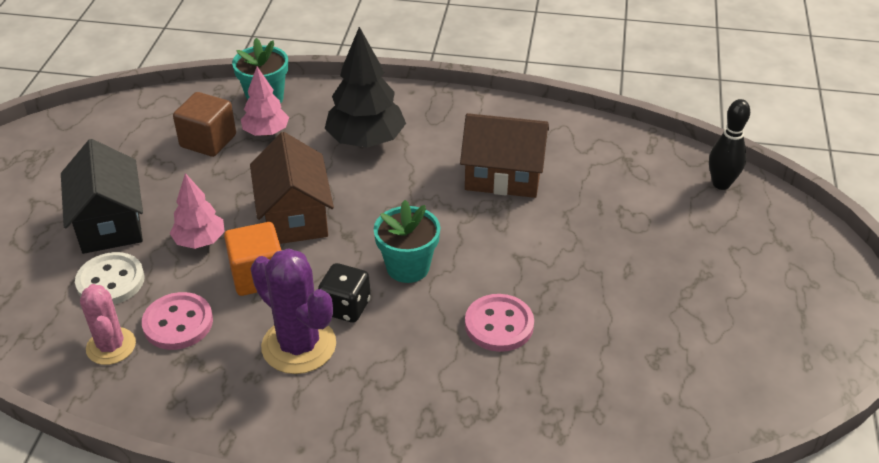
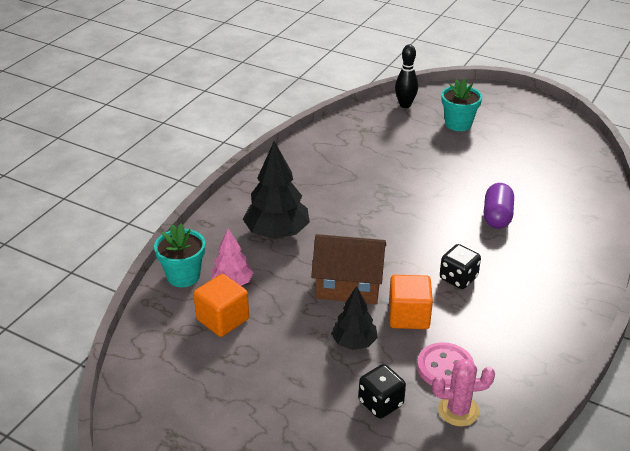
camera: 70 degrees left, 5 degrees down
black house [61,139,143,254] -> none
white button [75,252,145,305] -> black dice [359,364,406,418]
pink tree [170,173,225,249] -> black tree [331,286,378,350]
brown cube [173,92,236,157] -> orange cube [193,274,249,337]
purple cactus [251,248,336,374] -> none
turquoise flower pot [374,200,440,283] -> turquoise flower pot moved to [441,78,482,131]
brown house [460,113,549,198] -> none
pink button [465,294,534,352] -> purple capsule [484,183,514,229]

